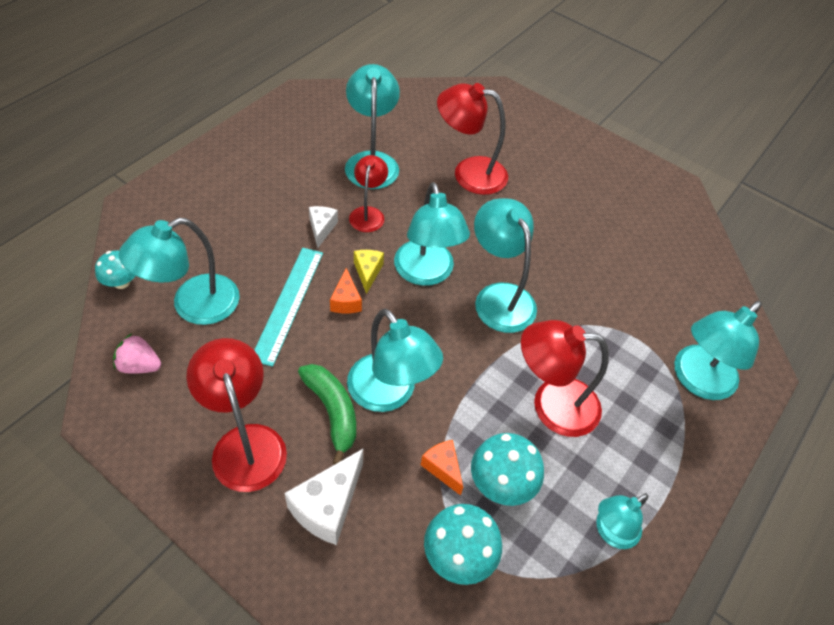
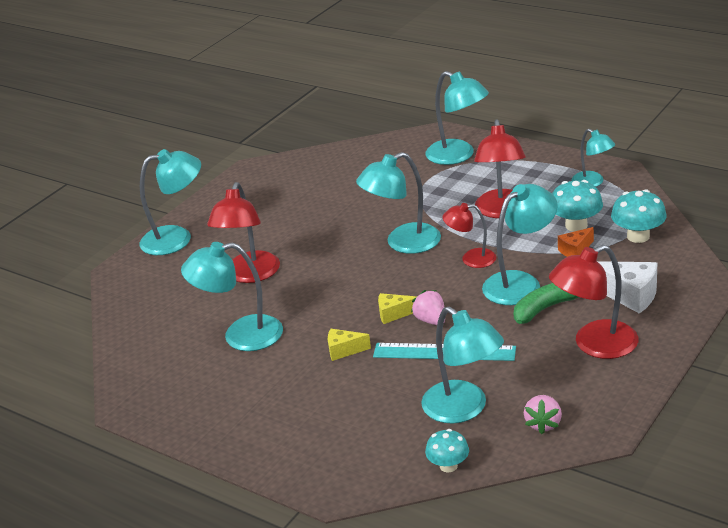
camera: 85 degrees left, 20 degrees down
white cheese [309,206,338,248] -> yellow cheese [328,329,371,361]
orange cheese [330,268,362,313] -> pink strawberry [411,290,445,325]
red lamp [349,155,388,232] -> red lamp moved to [442,203,496,268]
turquoise lamp [394,182,470,286] -> turquoise lamp moved to [140,149,201,255]

